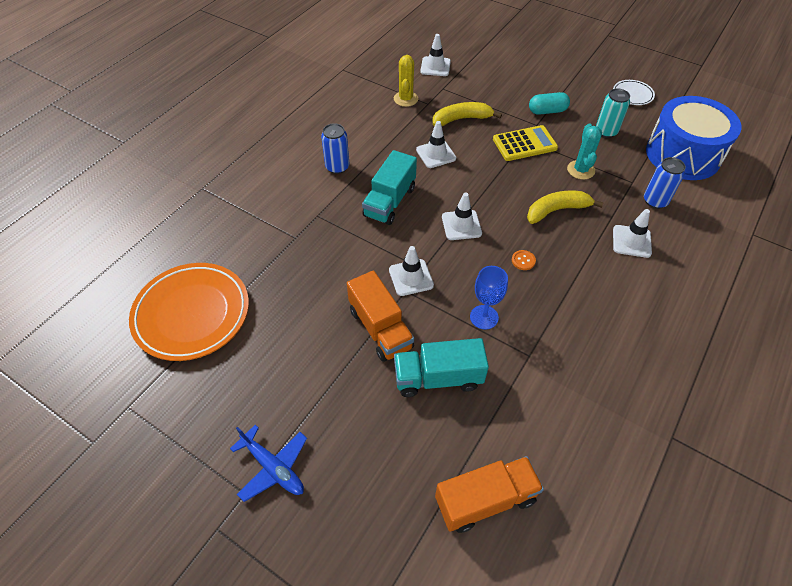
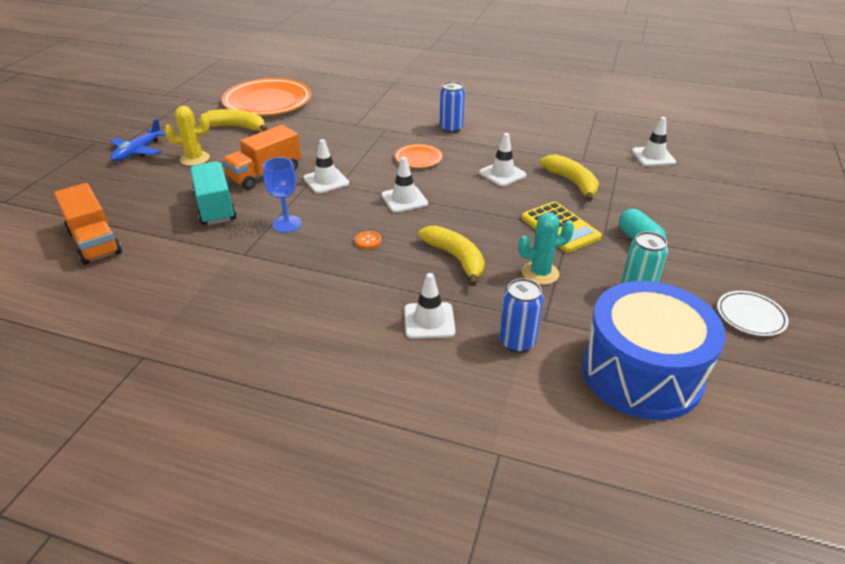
camera: 75 degrees right, 15 degrees down
turquoise truck [362,150,417,225] -> orange plate [395,144,443,168]
yellow cactus [394,55,418,107] -> yellow cactus moved to [165,106,210,166]
none -> yellow banana [198,109,268,131]

